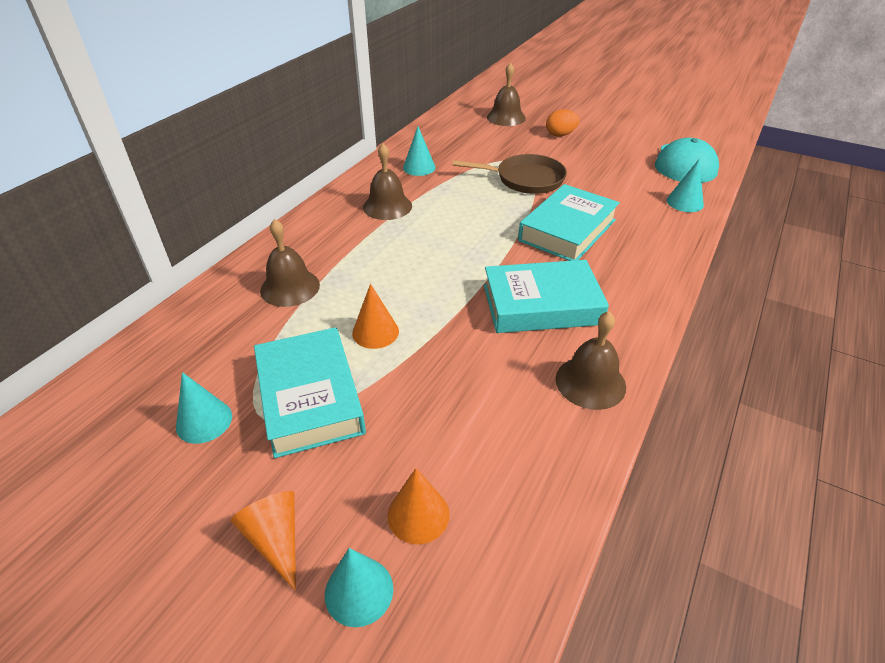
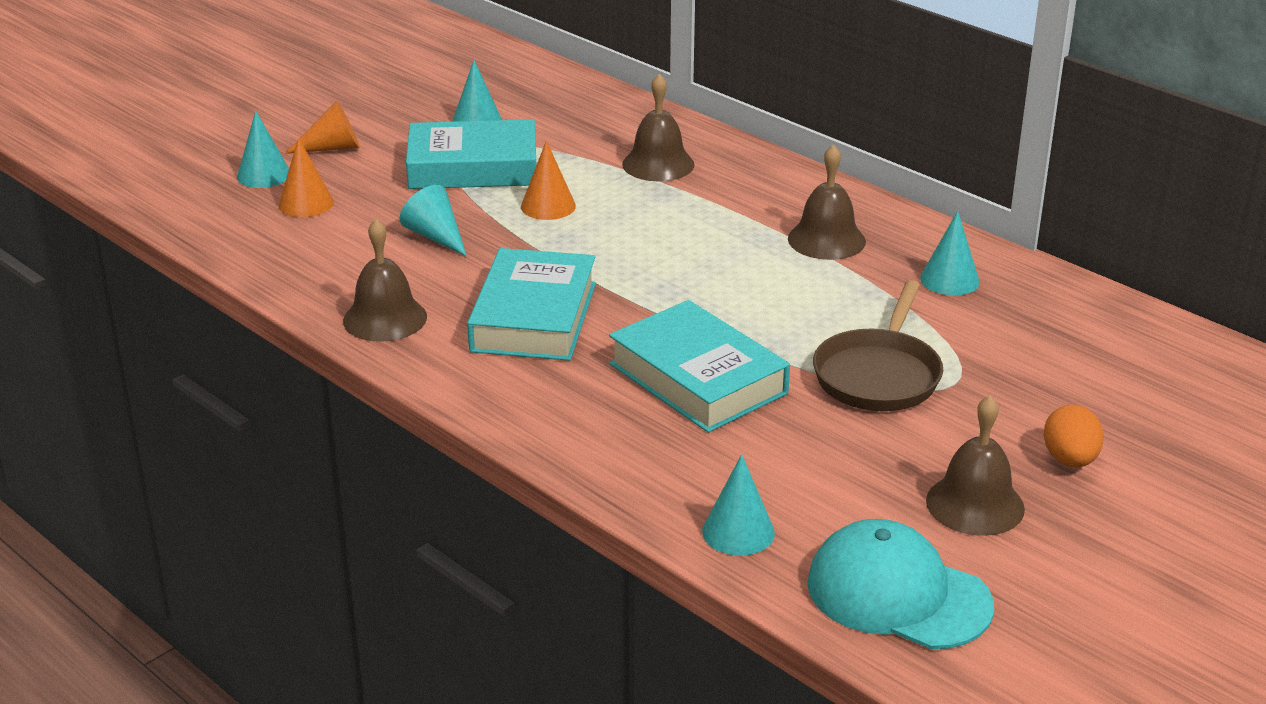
camera: 105 degrees right, 10 degrees down
brown bell [487,62,526,126] -> brown bell moved to [926,395,1025,536]
none -> turquoise cone [400,185,467,257]

